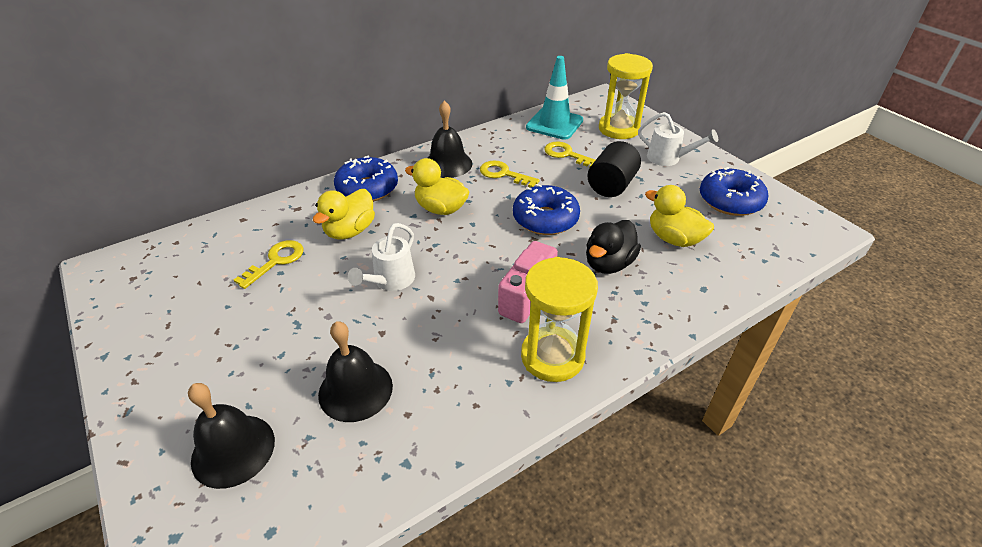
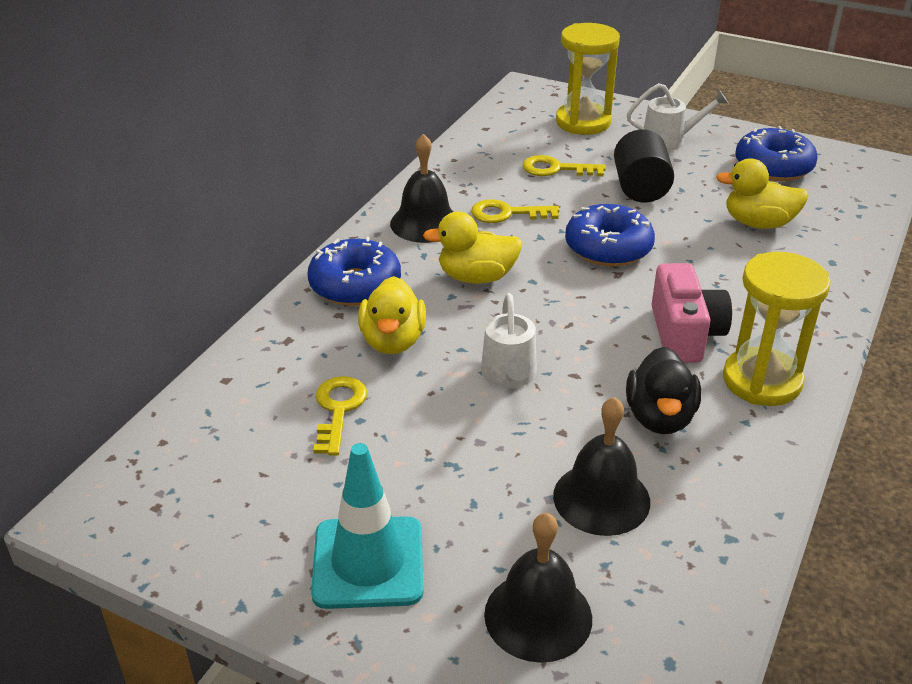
camera: 30 degrees left, 5 degrees down
turquoise traffic cone [526,56,583,140] -> turquoise traffic cone moved to [311,443,424,609]
black duck [586,220,641,274] -> black duck moved to [626,346,701,434]

